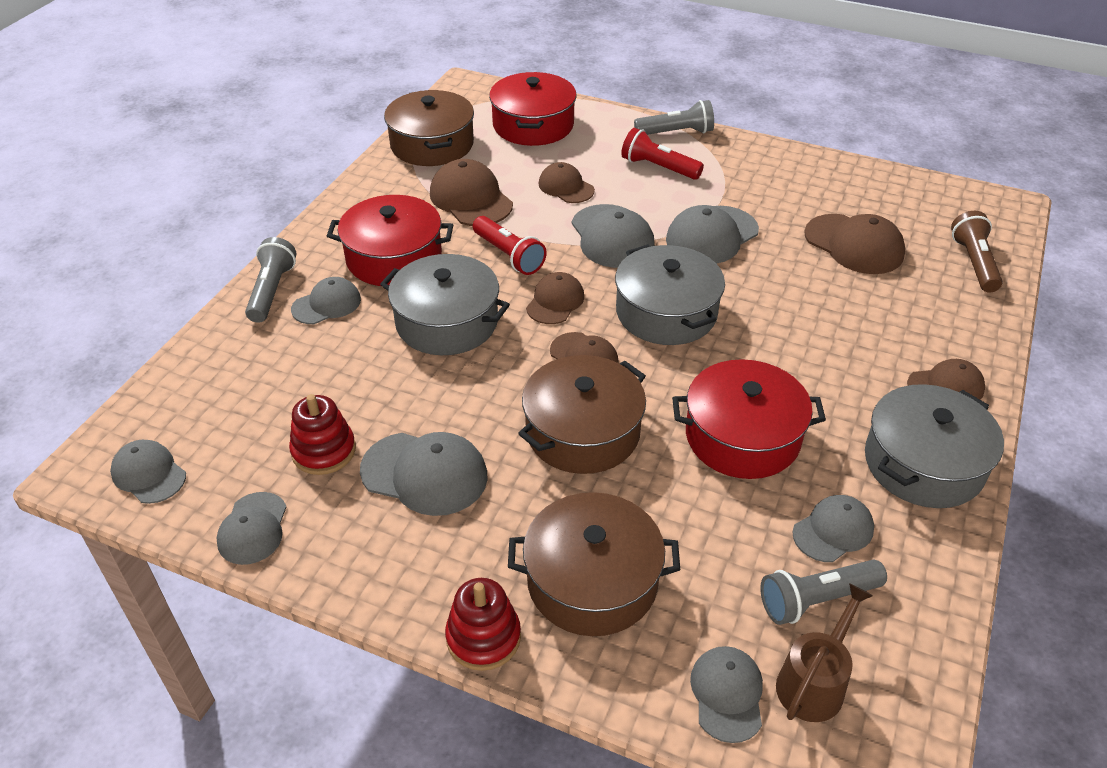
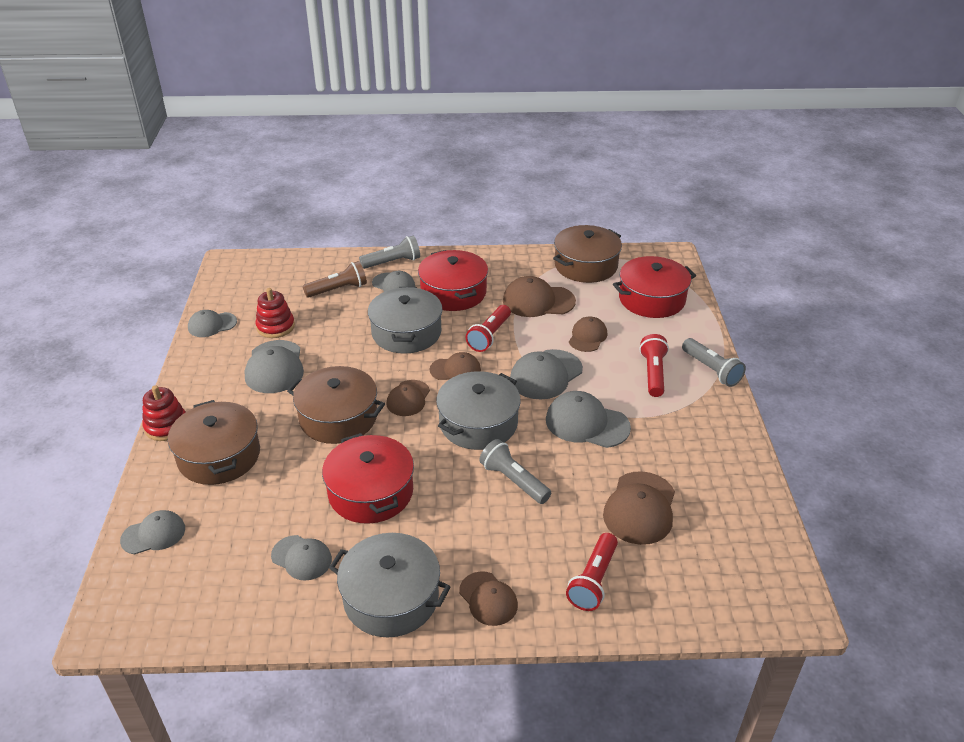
camera: 65 degrees right, 5 degrees down
grey cap [110,440,186,504] -> none
brown cap [430,159,513,226] -> brown cap turned 120 degrees counterclockwise [503,276,576,317]
grey flashlight [760,560,887,625] -> grey flashlight moved to [479,439,551,504]
brown watering can [776,583,873,722] -> none
brown flashlight [951,211,1003,293] -> brown flashlight moved to [303,261,367,298]
none -> red flashlight [566,533,618,611]

